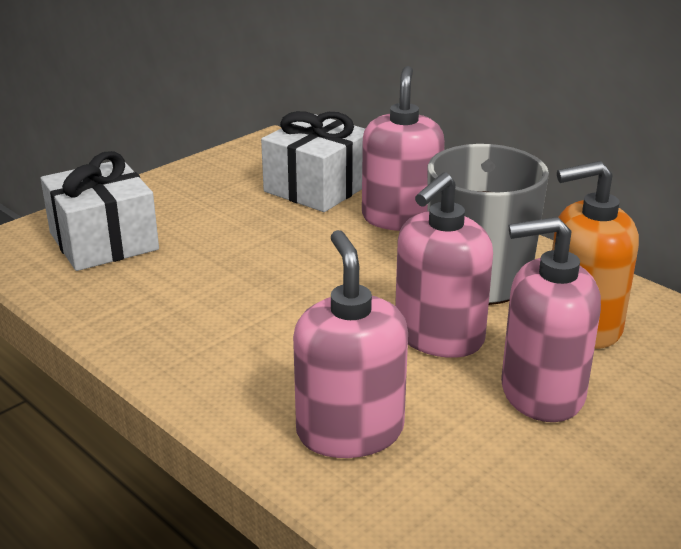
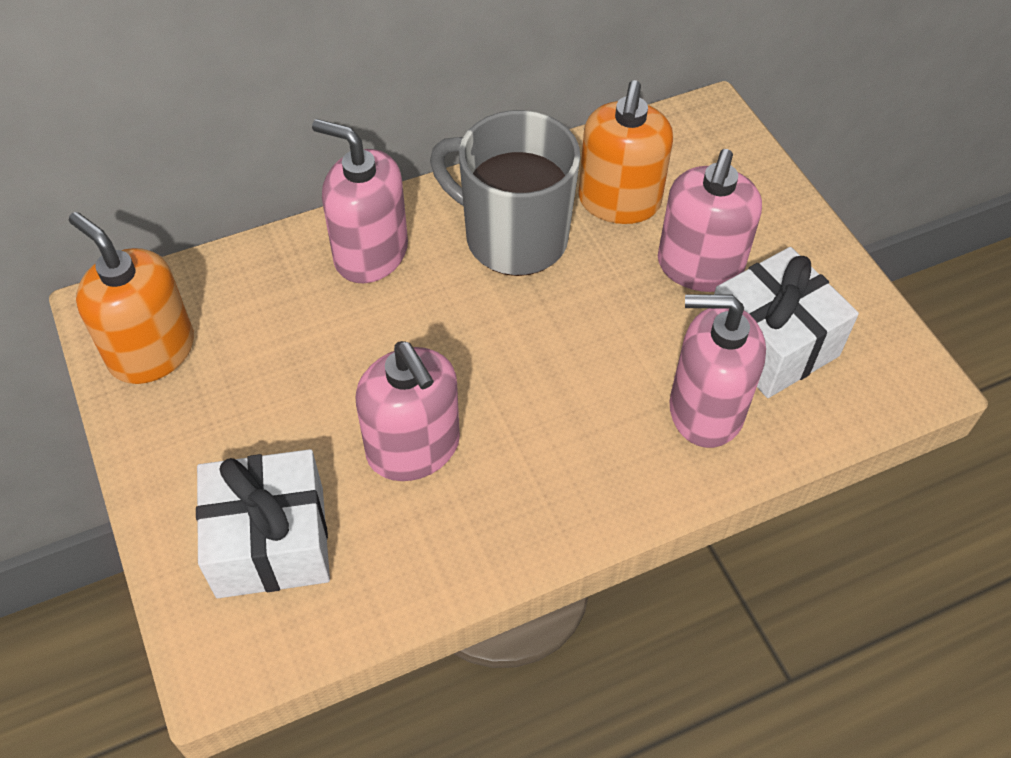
camera: 70 degrees left, 25 degrees up
white gift [261,111,365,212] -> white gift moved to [714,247,859,398]
pink soap dispenser [395,172,493,358] -> pink soap dispenser moved to [356,341,460,481]
none -> orange soap dispenser [69,212,194,384]

